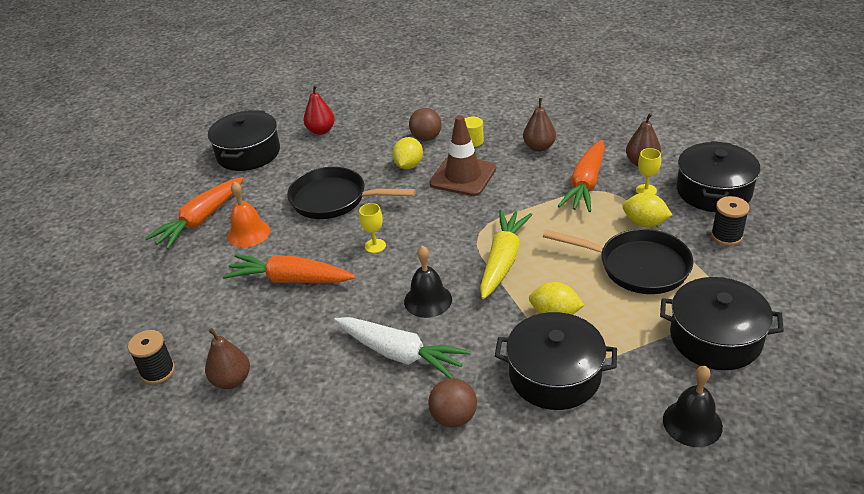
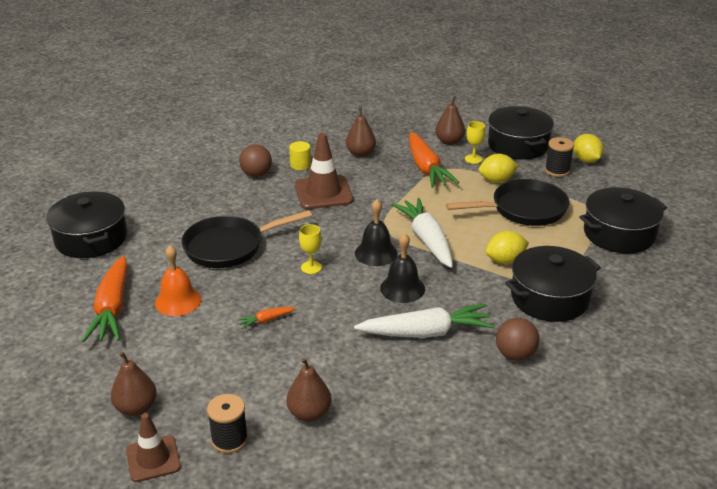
camera: 40 degrees left, 5 degrees down
orange carrot [223,254,355,283] -> orange carrot [237,307,296,329], size x0.44
red pear [303,85,335,135] -> none
yellow lemon [392,137,423,169] -> yellow lemon moved to [573,134,604,163]
yellow carrot [480,209,533,299] -> white carrot [391,198,453,268]
black bell [663,366,723,447] -> black bell moved to [355,199,398,266]
none -> brown pear [111,352,157,416]
none -> brown traffic cone [126,413,181,482]

